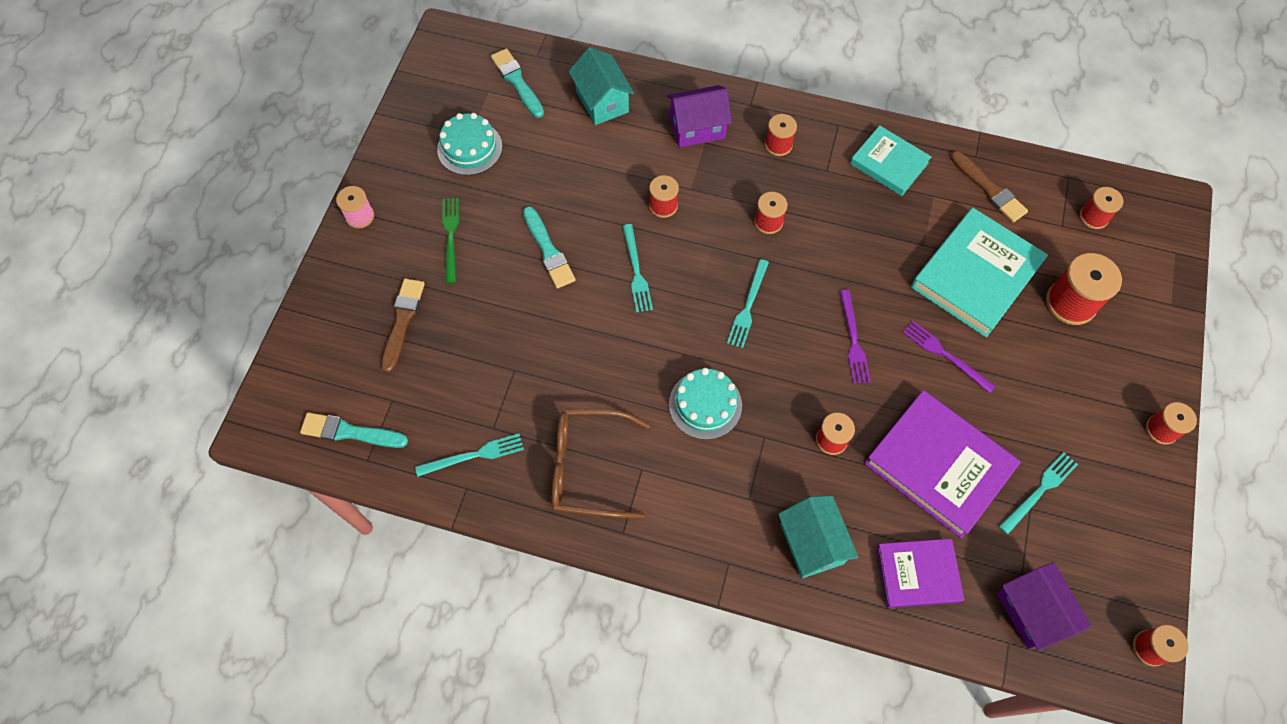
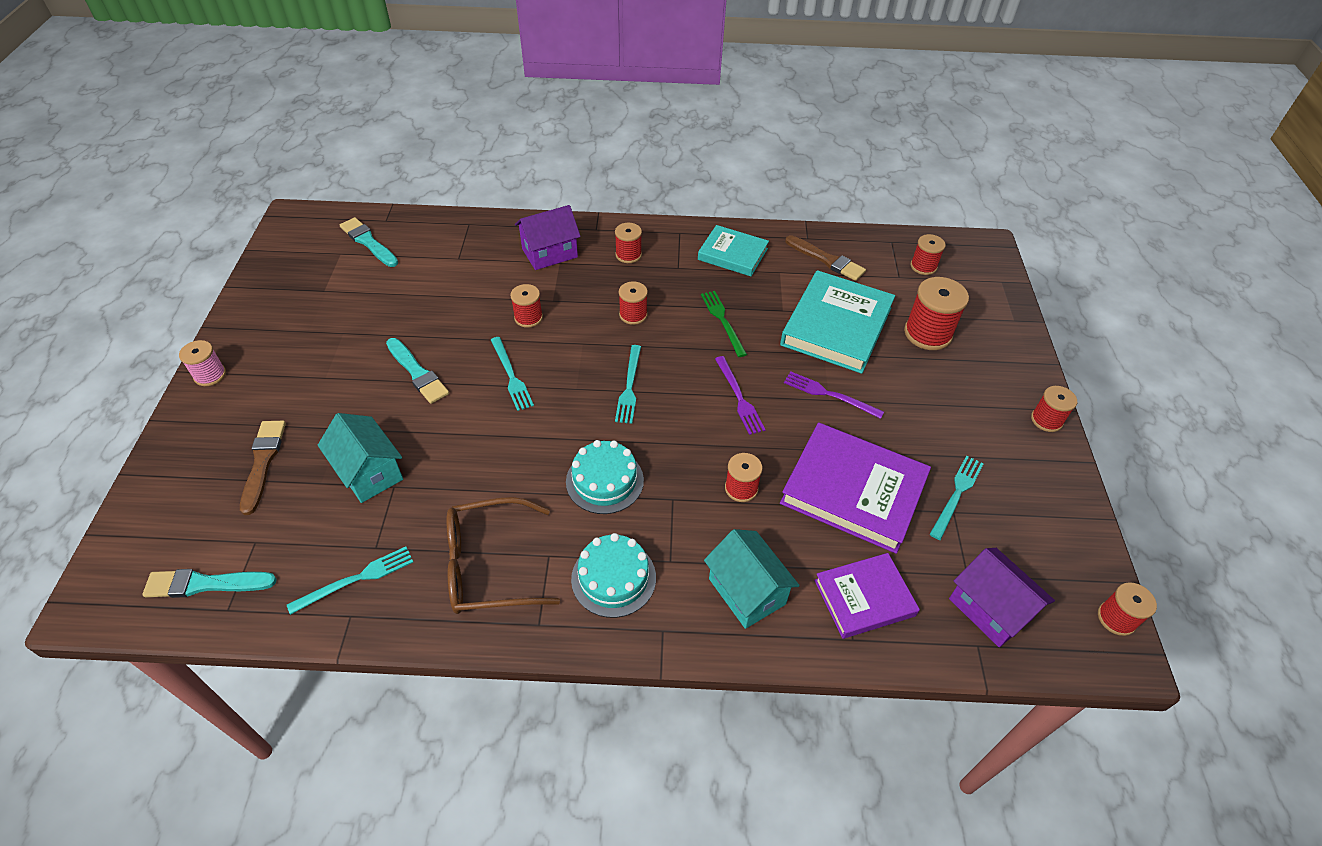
camera: 15 degrees left, 15 degrees down
turquoise cake [437,113,502,175] -> turquoise cake moved to [571,533,656,618]
green fork [442,198,459,283] -> green fork moved to [701,291,747,357]
turquoise house [568,47,634,125] -> turquoise house moved to [318,413,403,503]

